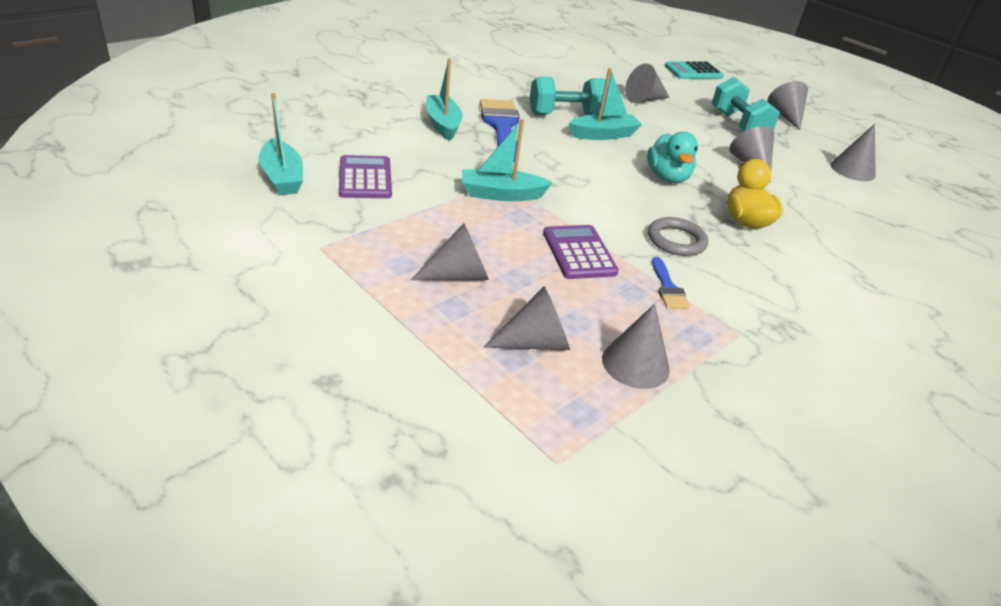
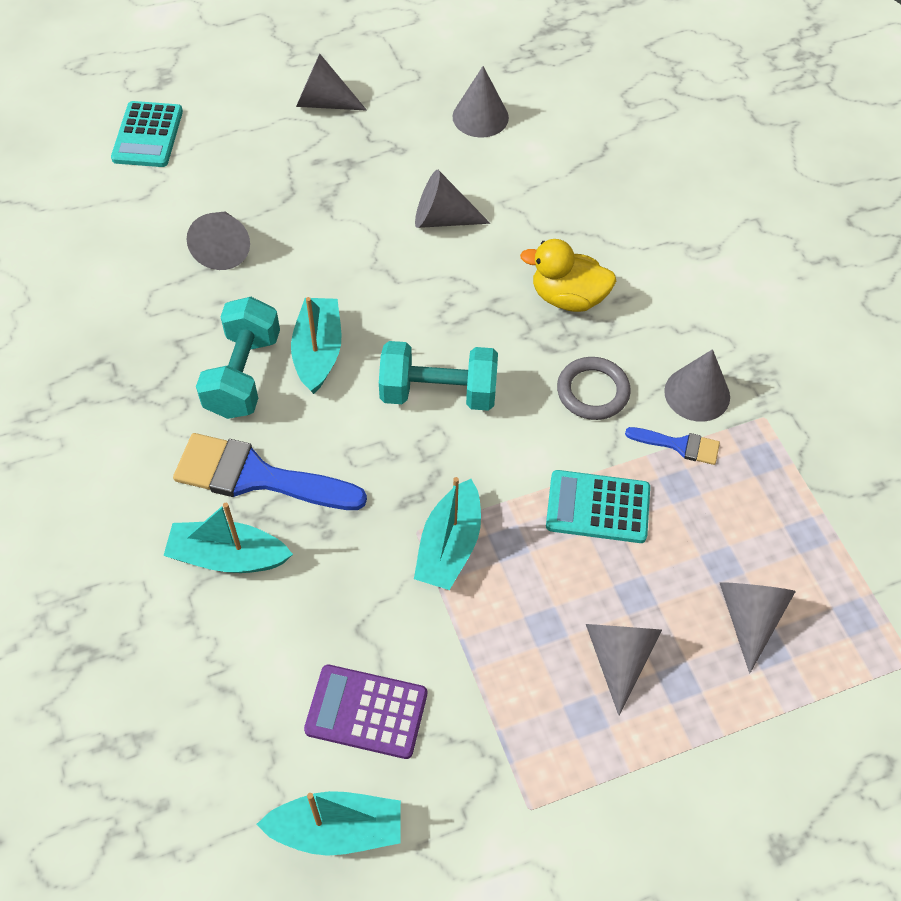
camera: 65 degrees left, 20 degrees up
purple calculator [543,225,619,279] -> turquoise calculator [546,470,650,543]
grey cone [602,304,670,389] -> grey cone moved to [664,349,730,422]
turquoise duck [647,132,698,183] -> none
turquoise dumbbell [711,77,780,131] -> turquoise dumbbell moved to [379,341,498,411]

